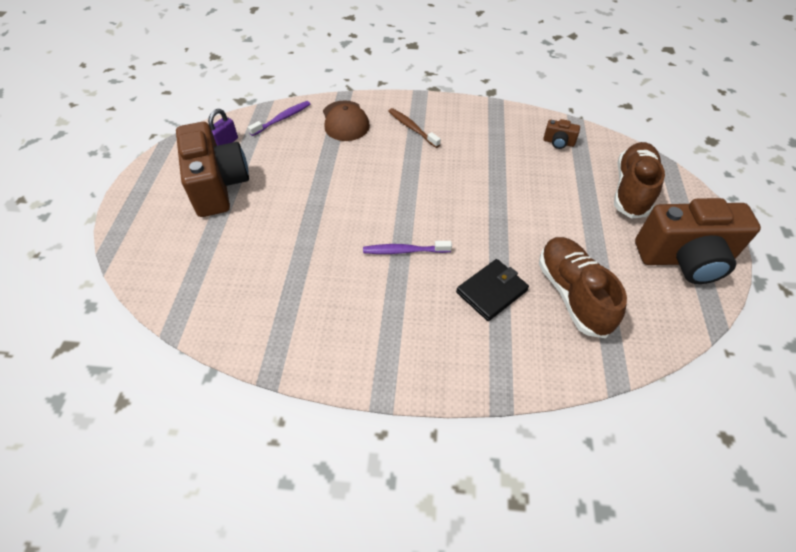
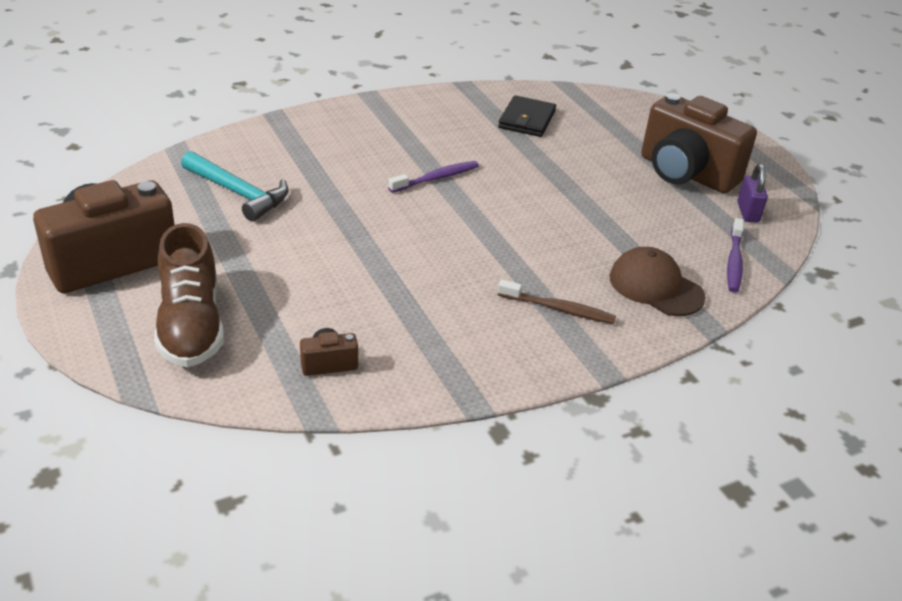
camera: 145 degrees right, 15 degrees down
black wallet [456,259,529,321] -> black wallet moved to [498,95,556,137]
brown shoe [539,237,627,338] -> turquoise hammer [181,151,289,222]

